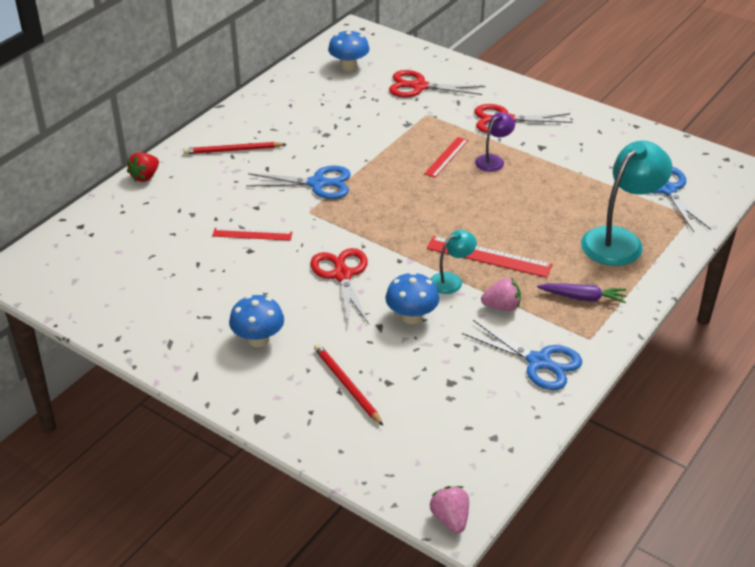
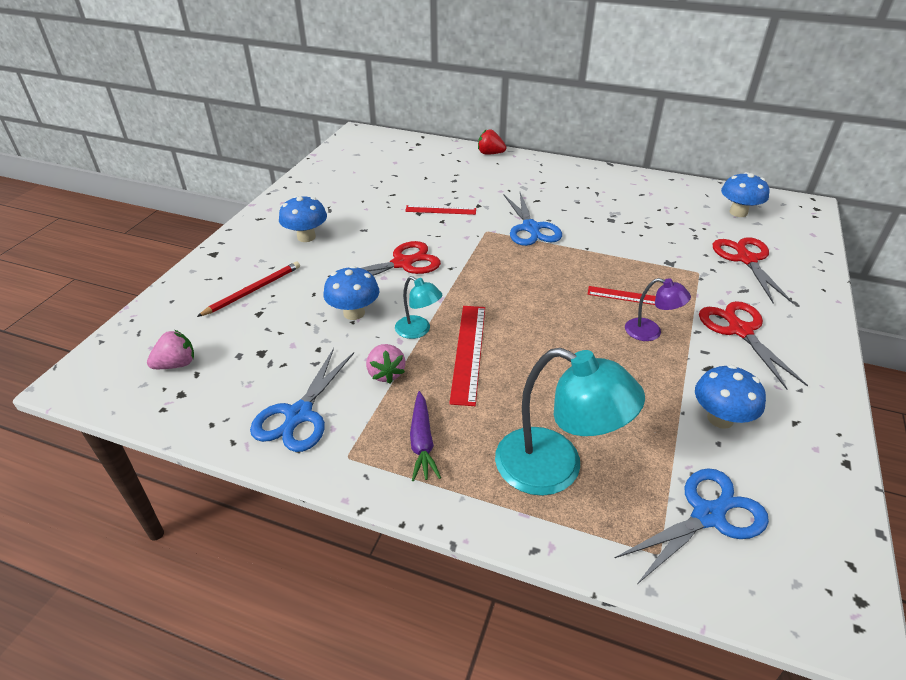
camera: 75 degrees right, 0 degrees up
red pencil [183,142,286,154] -> none
red ruler [212,228,292,241] -> red ruler turned 75 degrees counterclockwise [405,205,476,215]
pink strawberry [430,486,469,533] -> pink strawberry moved to [147,330,194,369]
none -> blue mushroom [695,365,766,429]

